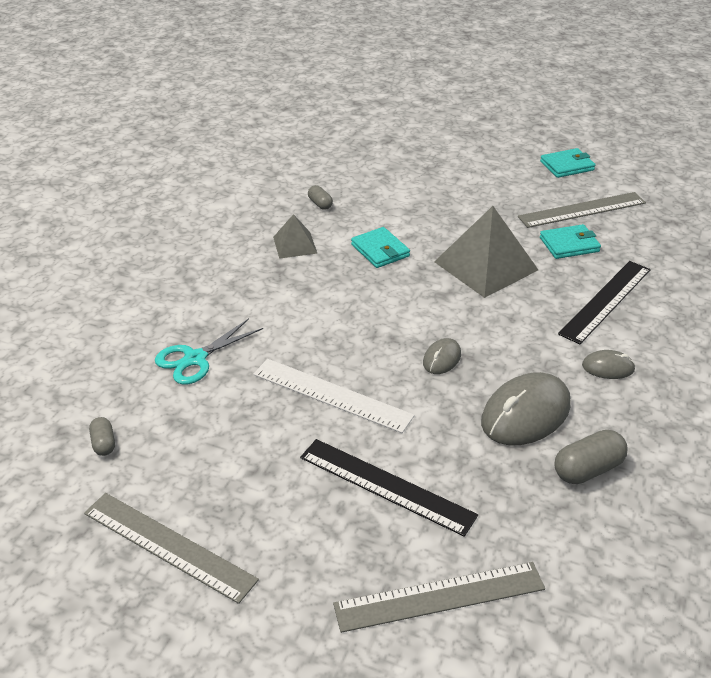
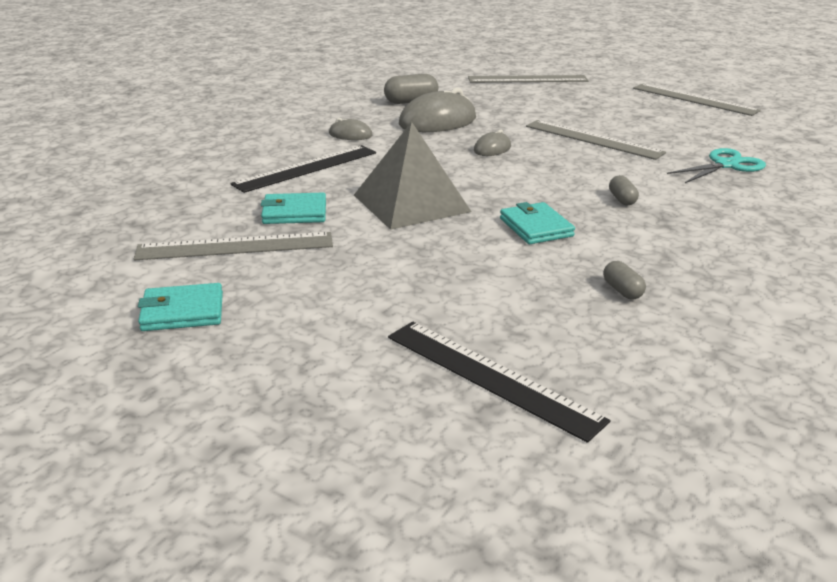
camera: 170 degrees left, 10 degrees down
grey capsule [89,417,115,456] -> grey capsule moved to [609,175,639,205]
white ruler [253,359,415,433] -> grey ruler [526,120,666,160]
grey pyramid [273,214,318,259] -> none
black ruler [300,439,478,537] -> black ruler moved to [388,322,610,443]

